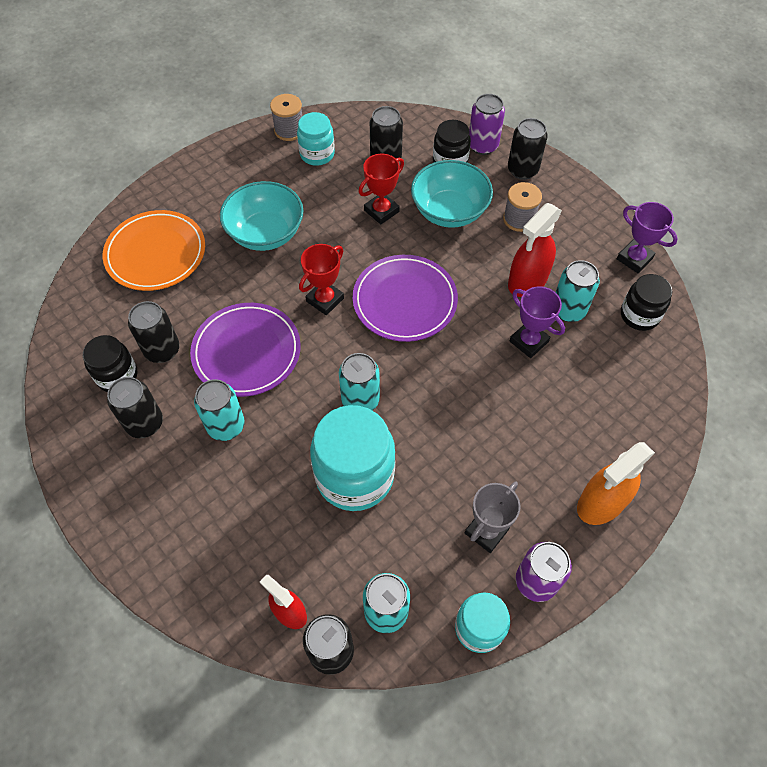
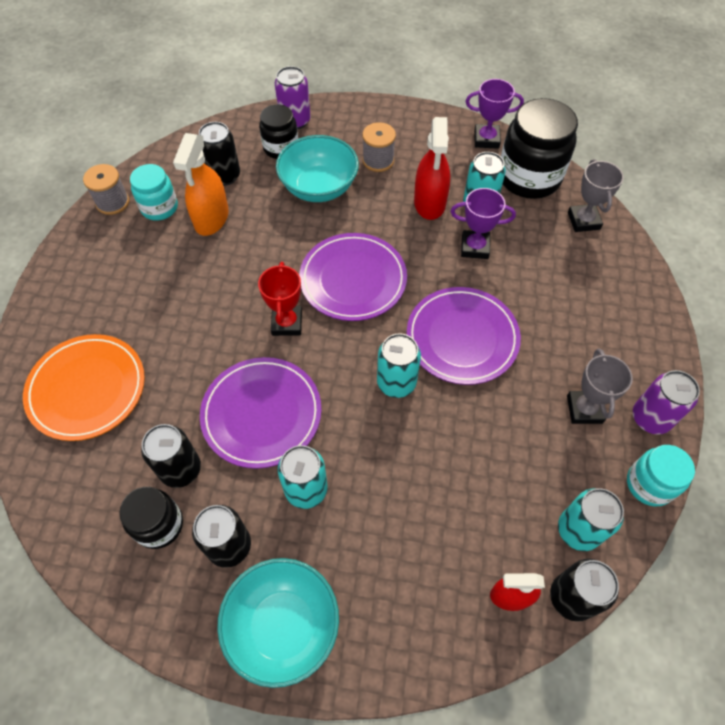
camera: 40 degrees left, 0 degrees up
turquoise bowl [220,181,303,251] -> turquoise bowl moved to [217,558,339,688]
turquoise jar [310,405,396,511] -> none
red trophy [358,154,404,225] -> none
black can [508,118,548,180] -> none
orange spray bottle [577,442,655,525] -> orange spray bottle moved to [173,133,229,236]
black jar [621,274,673,331] -> black jar [501,98,578,199], size x1.74
none -> purple plate [407,287,521,385]
none -> grey trophy [568,159,624,232]

